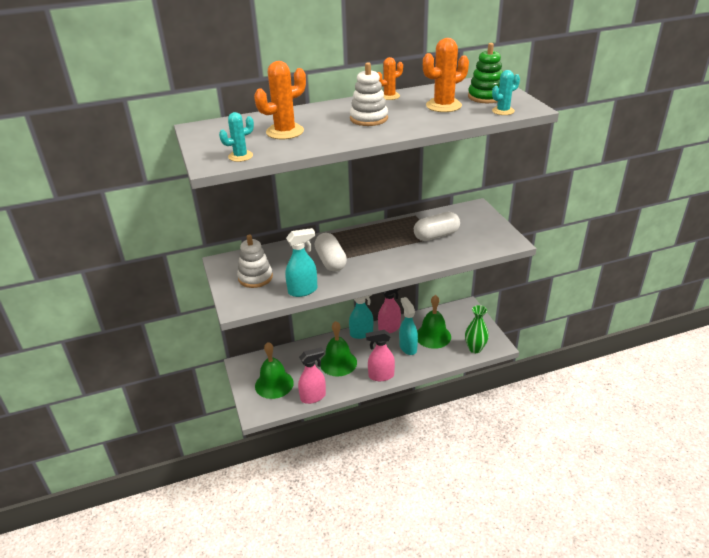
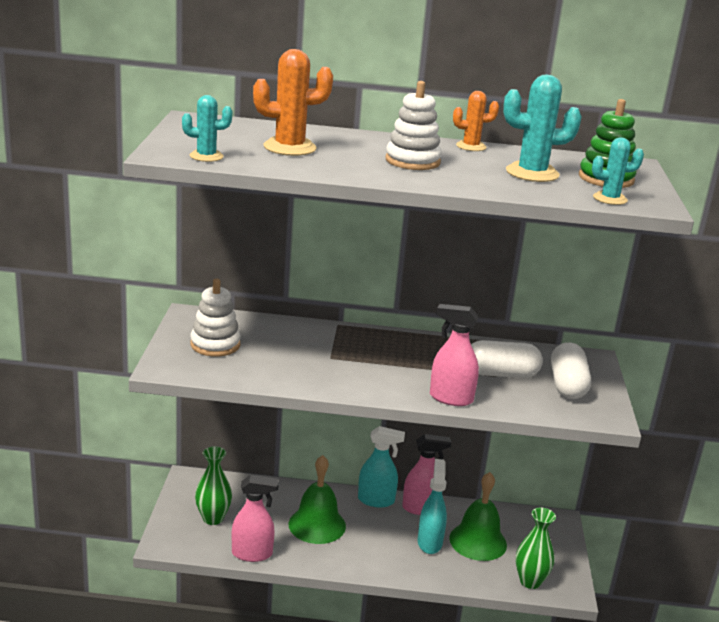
camera: 20 degrees right, 10 degrees down
green bell [255,342,294,399] -> green vase [195,446,232,525]
turquoise spray bottle [285,228,317,297] -> none
white capsule [315,233,347,272] -> white capsule moved to [551,342,591,399]
pink spray bottle [366,330,395,381] -> pink spray bottle moved to [430,304,479,406]
orange cactus [423,38,469,112] -> turquoise cactus [503,74,582,182]

